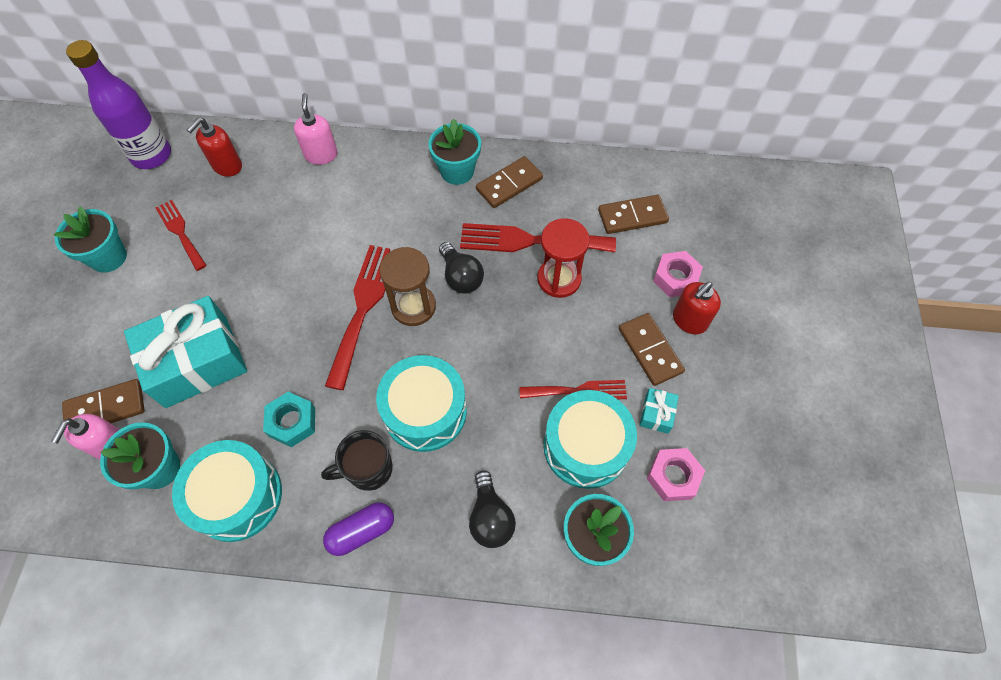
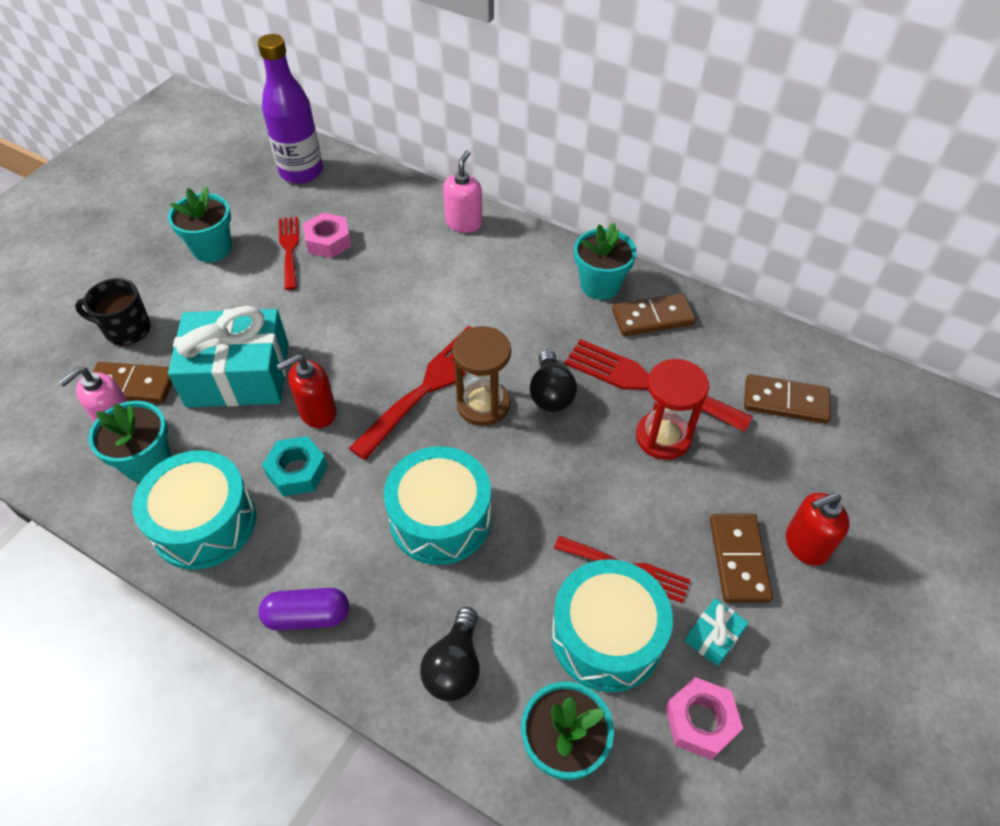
camera: 25 degrees right, 10 degrees down
red soap dispenser [187,118,242,177] -> red soap dispenser moved to [277,354,337,428]
black mug [321,430,393,491] -> black mug moved to [75,278,151,346]
pink nut [653,251,703,297] -> pink nut moved to [303,213,351,258]

